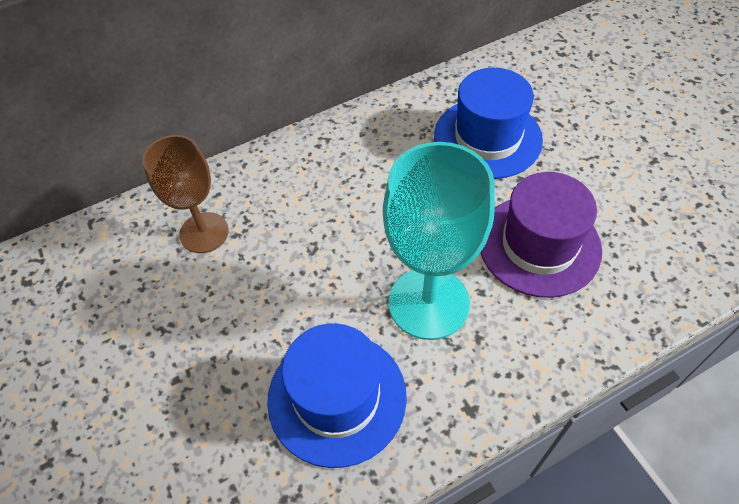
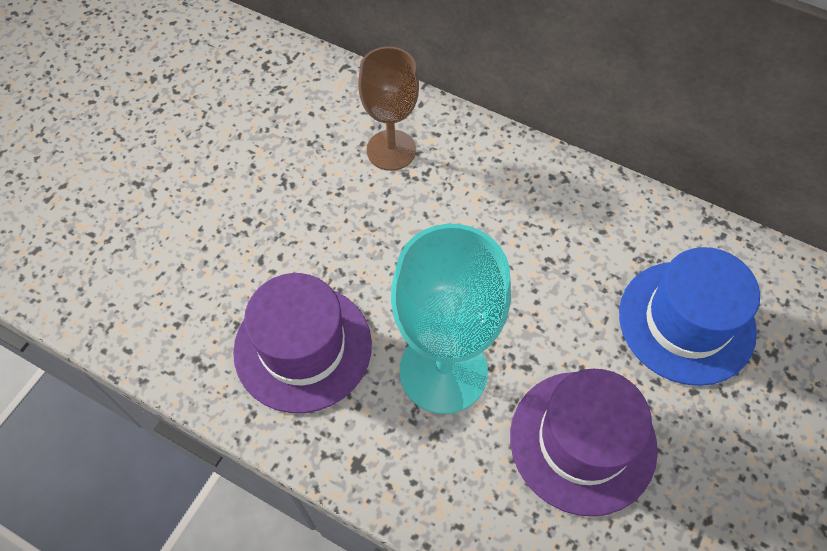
camera: 55 degrees right, 5 degrees up
blue hat [267,323,407,468] -> purple hat [233,273,372,413]

